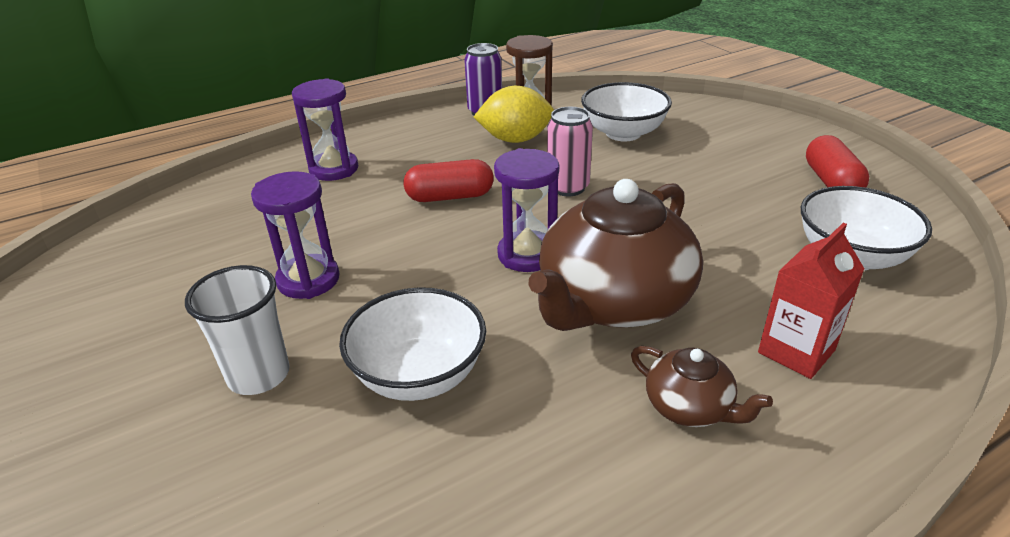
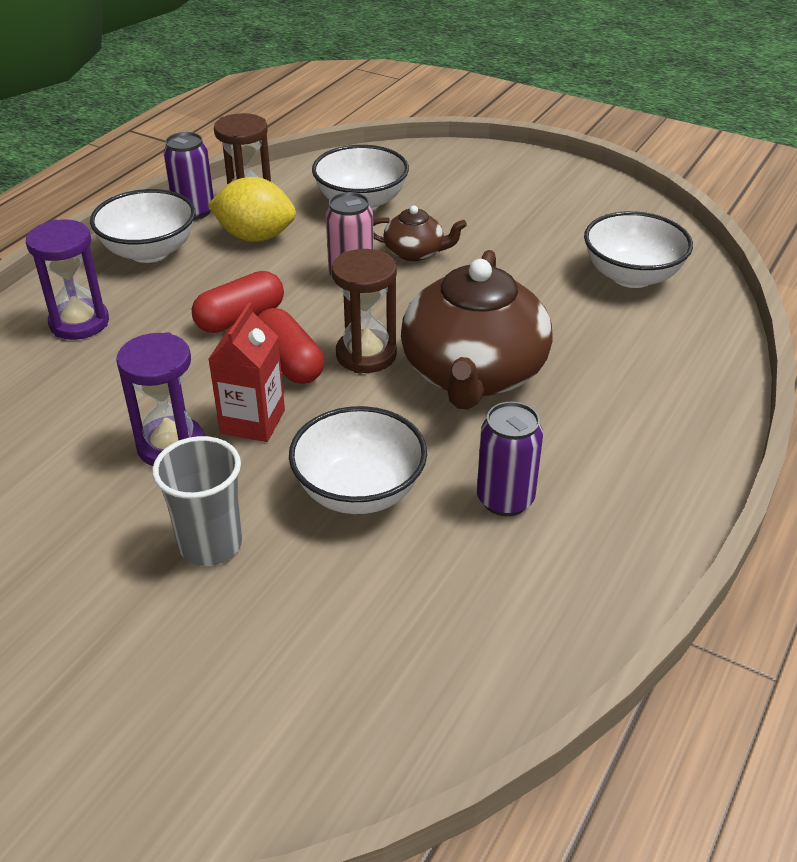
camera: 30 degrees left, 5 degrees up
white cup [185,265,290,395] -> grey cup [152,436,242,566]
yellow lemon [474,86,554,143] -> yellow lemon turned 45 degrees clockwise [208,177,296,242]
purple hourglass [494,148,559,272] -> brown hourglass [332,249,397,373]
brown teapot [631,346,773,427] -> brown teapot moved to [373,205,467,261]
red carton [758,223,865,379] -> red carton moved to [208,303,285,442]
red capsule [806,135,869,188] -> red capsule moved to [258,308,324,384]
none -> white bowl [90,189,196,263]
none -> purple can [477,402,543,516]

